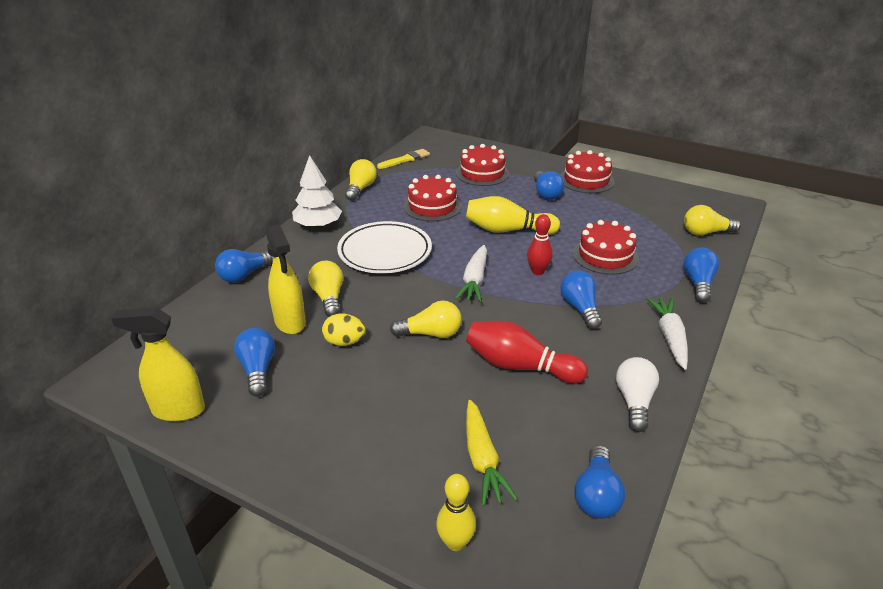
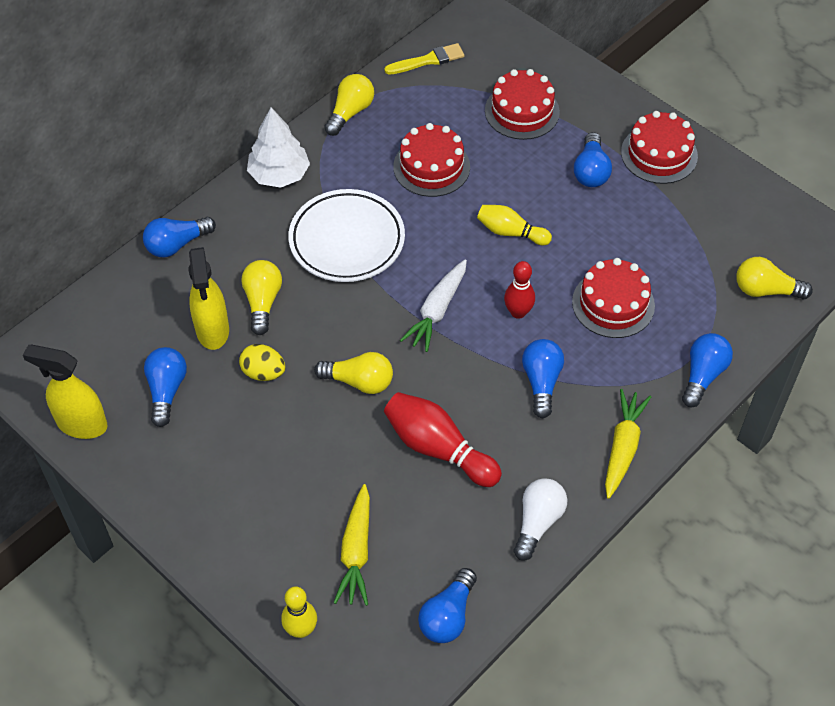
camera: 15 degrees right, 20 degrees up
yellow bowling pin [466,196,560,235] -> yellow bowling pin [477,205,552,245], size x0.64
white carrot [646,298,688,370] -> yellow carrot [605,389,651,499]

